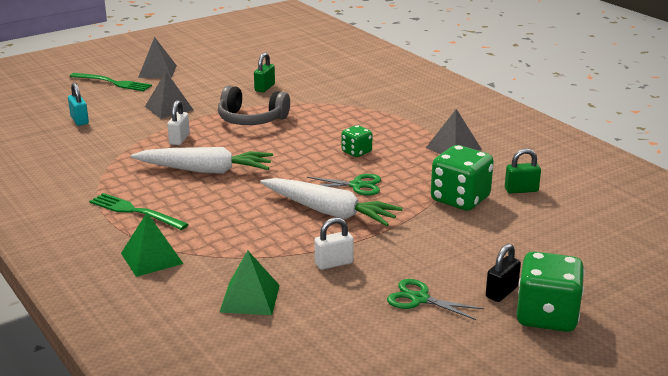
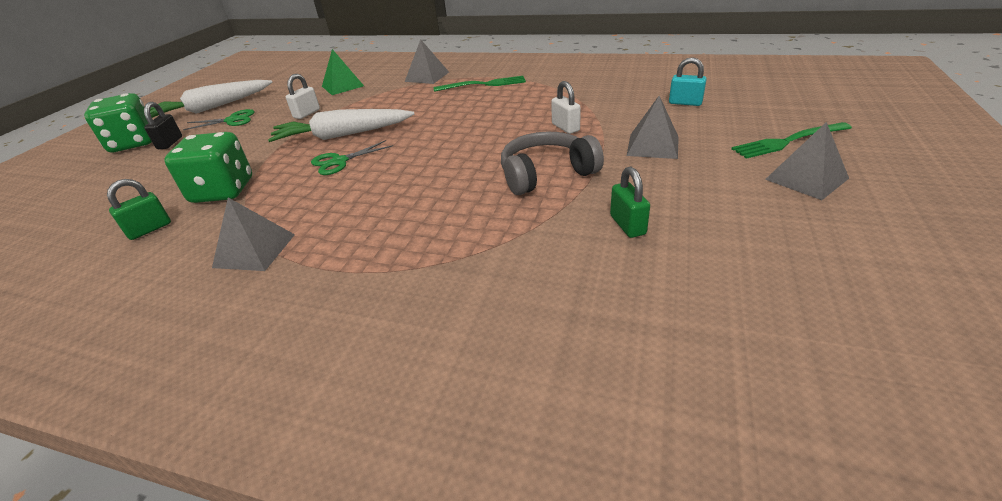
camera: 145 degrees right, 10 degrees up
green pyramid [121,213,184,277] -> grey pyramid [405,39,449,84]
white carrot [131,147,273,174] -> white carrot moved to [150,80,273,118]
green dice [341,125,372,157] -> none

